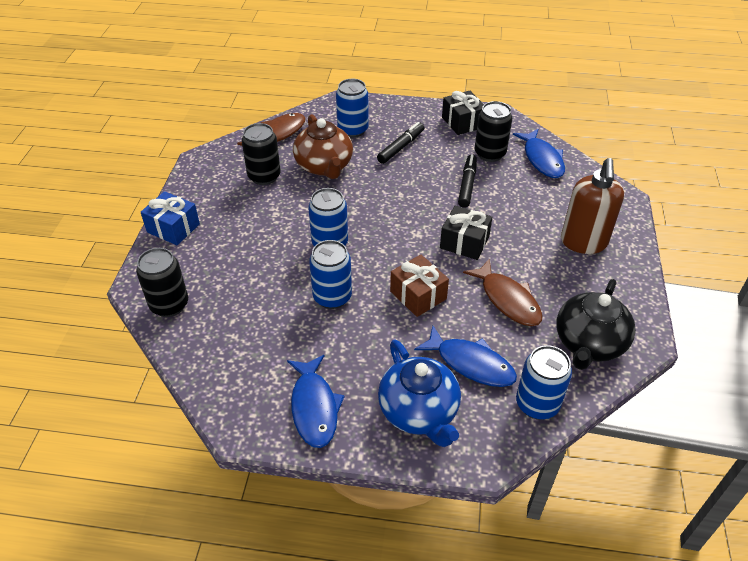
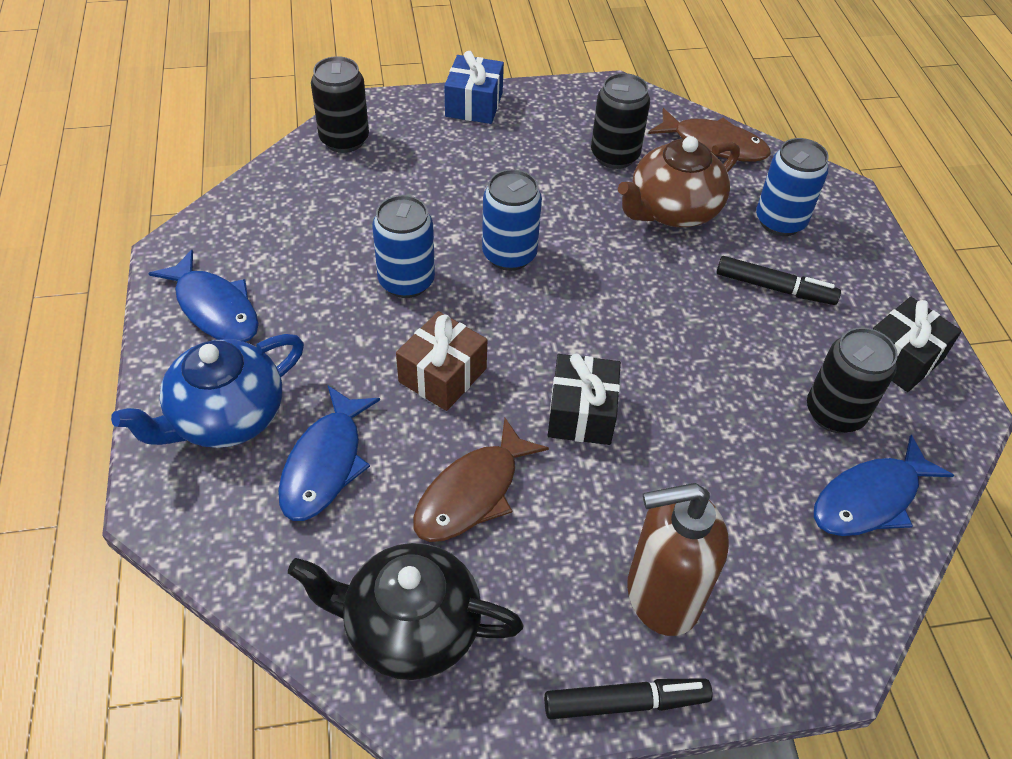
camera: 70 degrees right, 5 degrees up
blue fish [287,355,345,448] -> blue fish turned 105 degrees counterclockwise [148,249,259,342]
black marker [458,154,477,208] -> black marker moved to [544,678,713,719]
blue can [516,345,572,420] -> none

